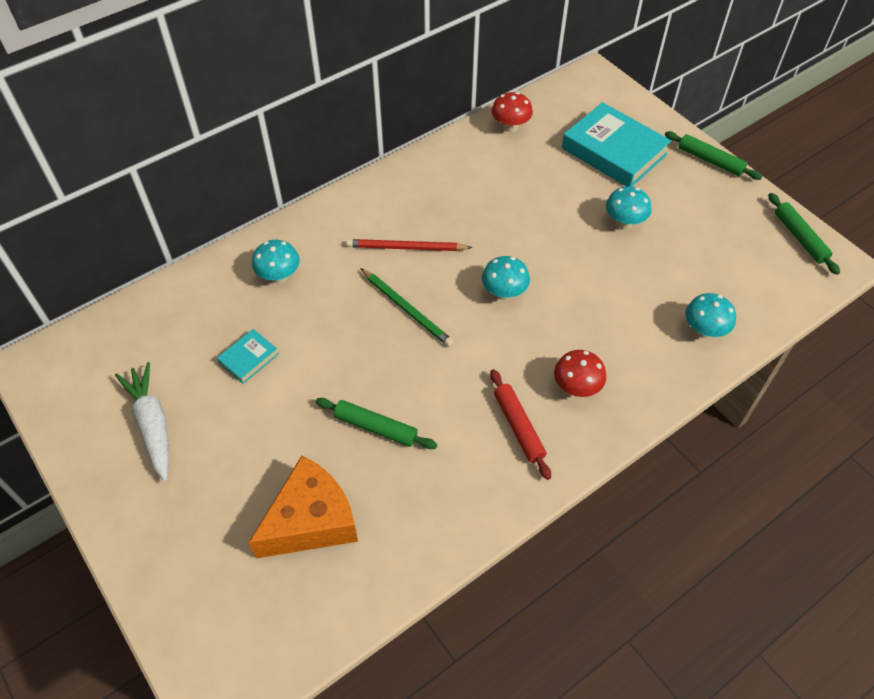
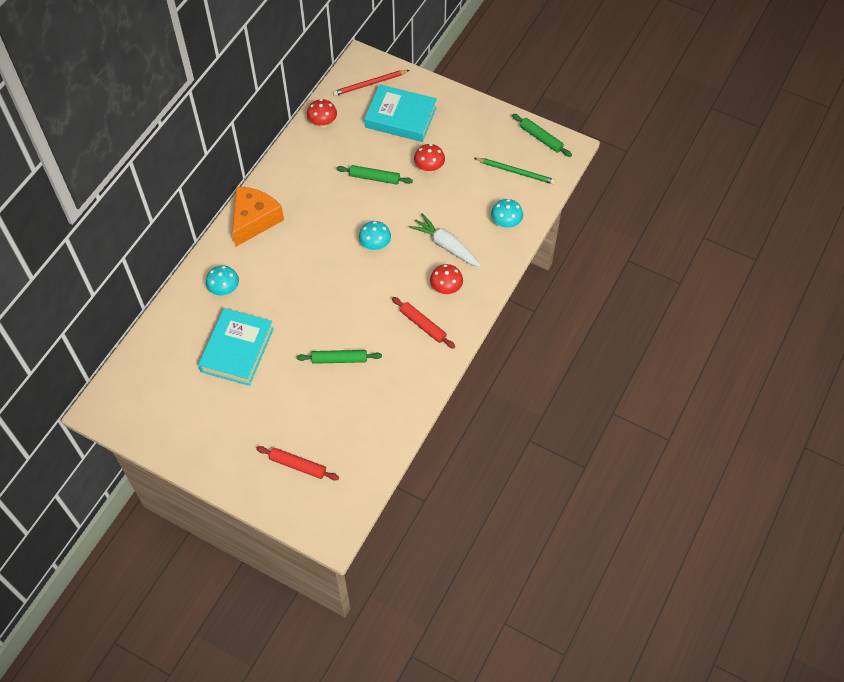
camera: 25 degrees left, 5 degrees up
white carrot [115,362,169,482] -> white carrot moved to [408,213,481,267]
turquoise book [217,329,279,384] -> turquoise book [198,308,274,386], size x2.12
orange cheese [248,456,358,559] -> orange cheese moved to [232,186,284,247]
red pencil [346,239,473,251] -> red pencil moved to [333,70,409,96]
green pencil [360,268,454,347] -> green pencil moved to [474,158,556,185]
turquoise mushroom [606,186,652,229] -> red mushroom [414,144,445,173]
green rolling pin [665,131,763,180] -> green rolling pin moved to [336,165,413,185]
none -> red rolling pin [256,446,339,480]

